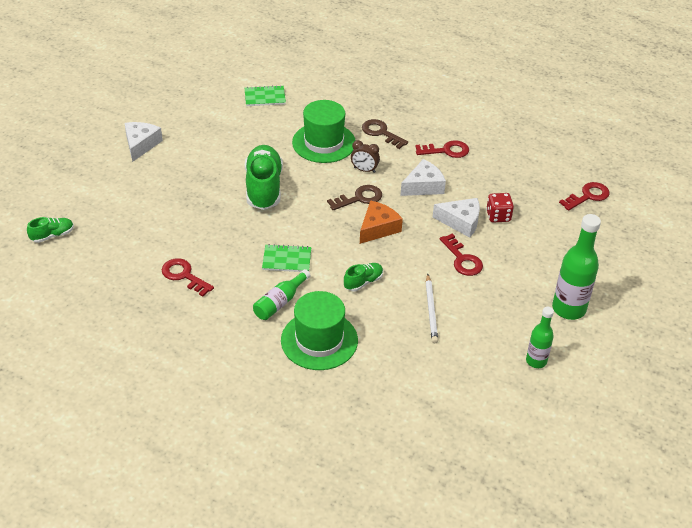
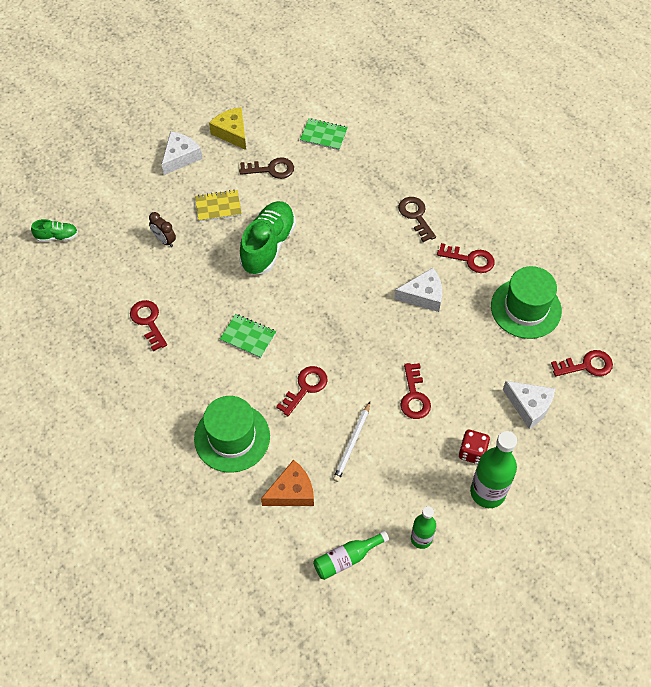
camera: 25 degrees right, 15 degrees up
green bottle [253,269,310,320] -> green bottle moved to [313,531,389,580]
green hat [292,100,356,163] -> green hat moved to [491,266,562,339]
brown key [327,185,382,210] -> brown key moved to [239,157,294,179]
green shoe [344,263,383,291] -> red key [276,366,328,416]
brown clock [351,140,380,173] -> brown clock moved to [149,212,176,247]
orange cheese [360,200,403,244] -> orange cheese moved to [261,460,314,506]
white cheese [433,198,480,238] -> white cheese moved to [503,381,555,429]
red dice [486,193,514,223] -> red dice moved to [459,430,490,464]
none -> yellow notebook [195,190,242,222]
none -> yellow cheese [209,107,246,150]

